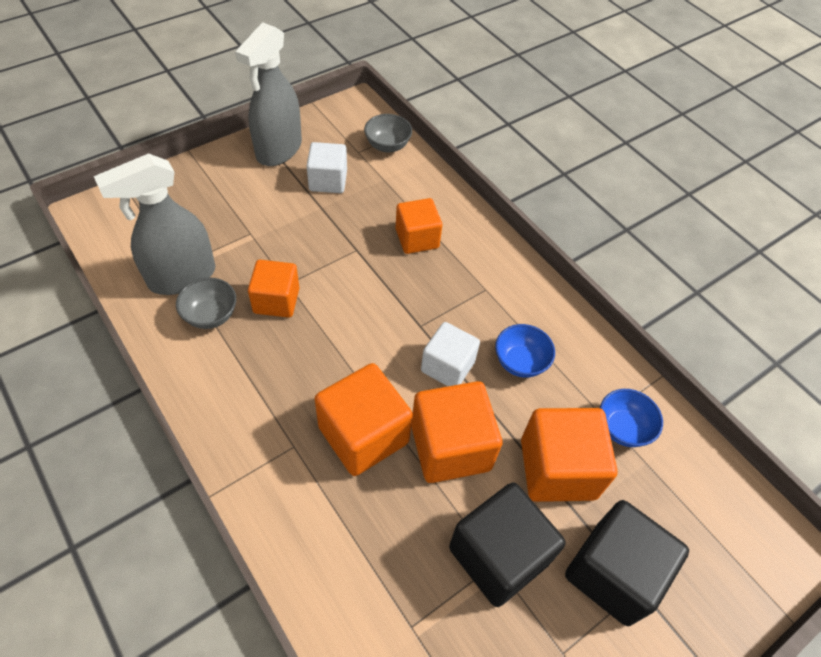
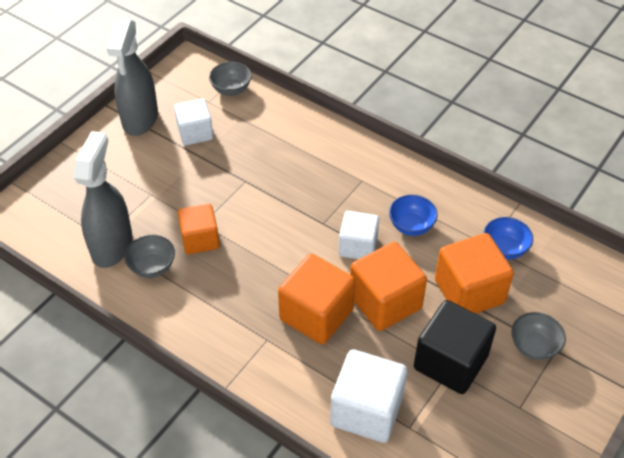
camera: 15 degrees left, 5 degrees down
grey spray bottle [94,153,216,295] -> grey spray bottle turned 150 degrees clockwise [74,131,133,268]
orange cube [395,198,442,254] -> none
black cube [565,500,689,626] -> grey bowl [511,312,566,360]
none -> white cube [330,349,407,443]

